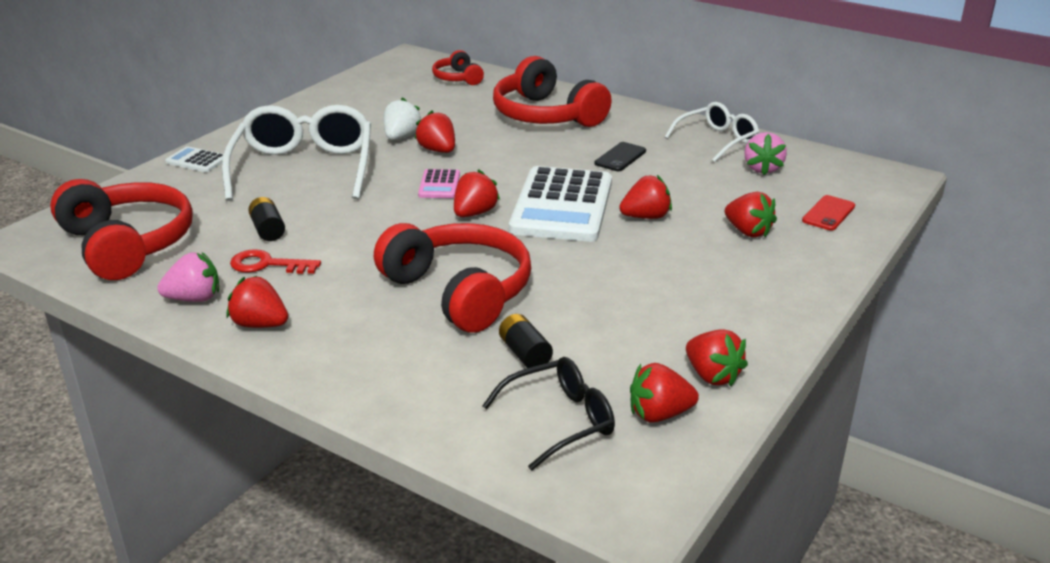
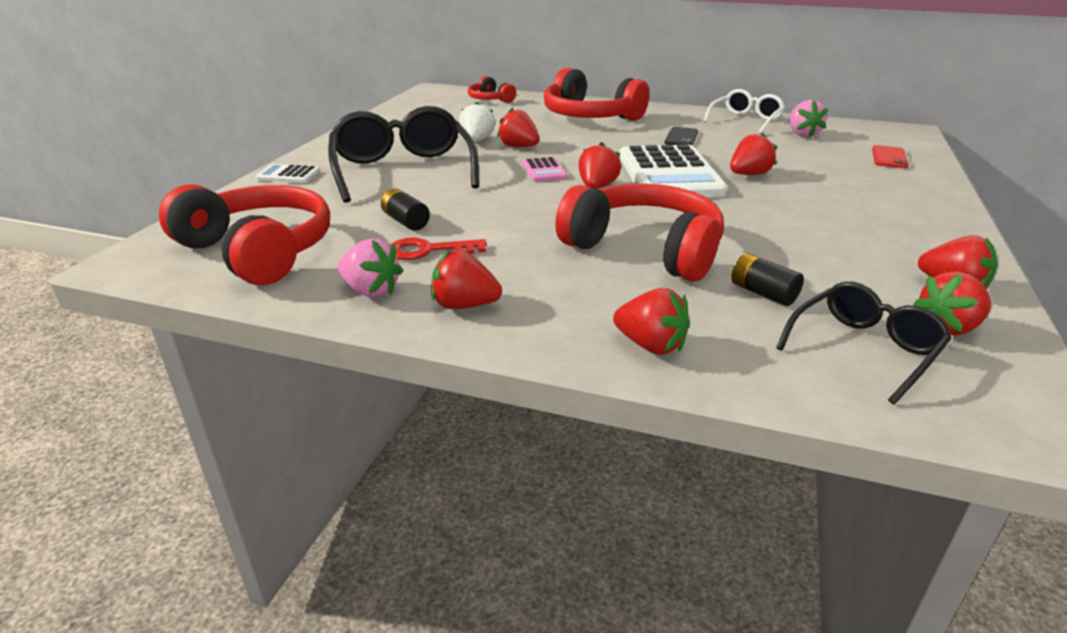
camera: 15 degrees left, 0 degrees up
pink strawberry [157,252,219,302] -> pink strawberry turned 60 degrees clockwise [337,239,403,297]
white glasses [222,105,371,201] -> black glasses [328,106,479,203]
red strawberry [725,192,777,238] -> red strawberry moved to [613,288,690,355]

